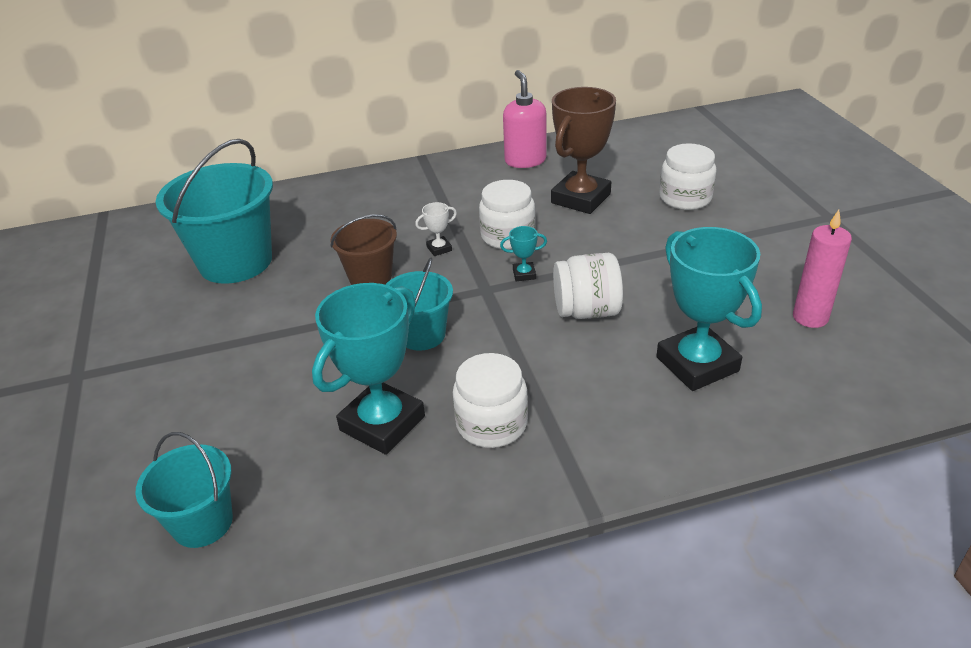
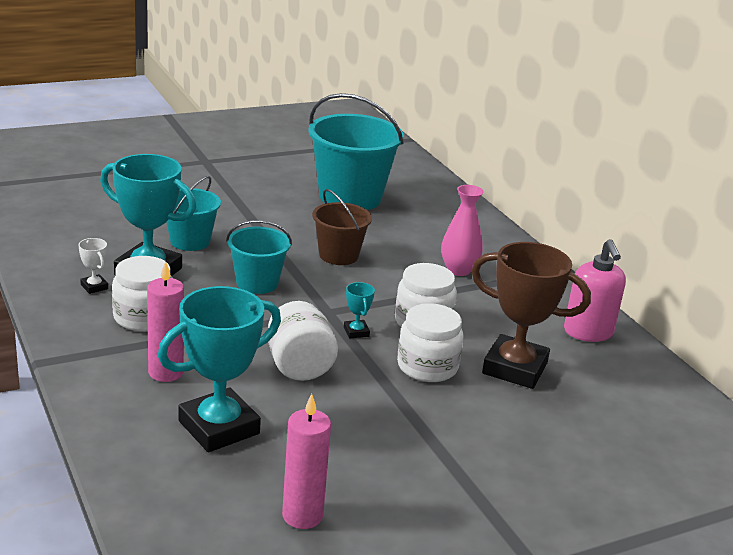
camera: 75 degrees right, 10 degrees down
turquoise bucket [135,432,233,548] -> turquoise bucket moved to [166,176,221,251]
white trophy [415,202,457,256] -> white trophy moved to [78,238,108,294]
pink soap dispenser [503,70,547,168] -> pink soap dispenser turned 105 degrees clockwise [564,239,626,342]
white jar [659,143,717,210] -> white jar moved to [397,303,463,382]
none -> pink candle [147,261,184,382]
none -> pink vase [441,185,484,276]

